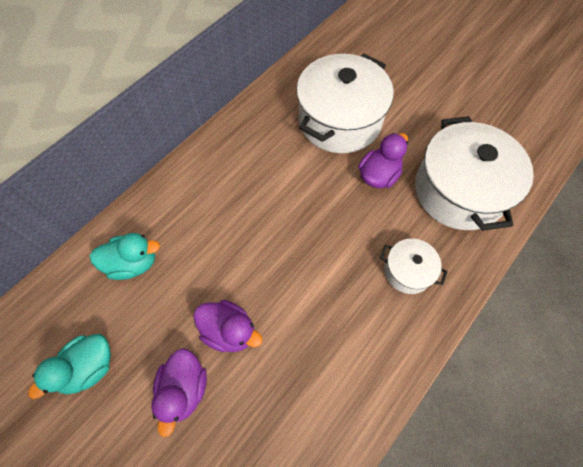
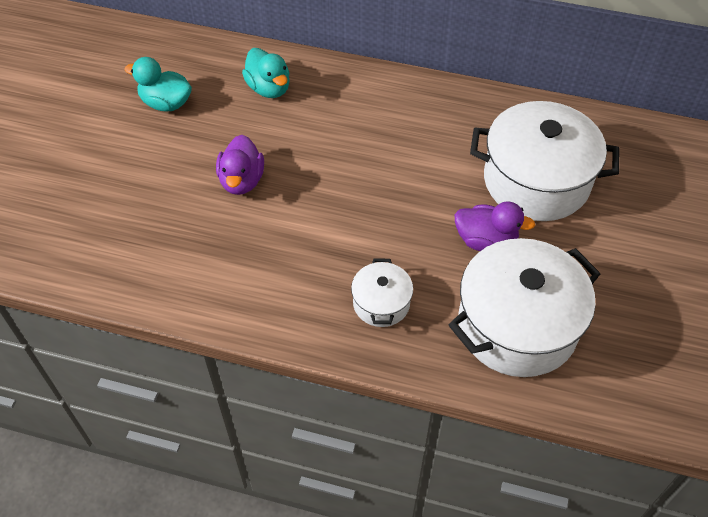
camera: 65 degrees right, 10 degrees down
purple duck [151,348,207,437] -> none

